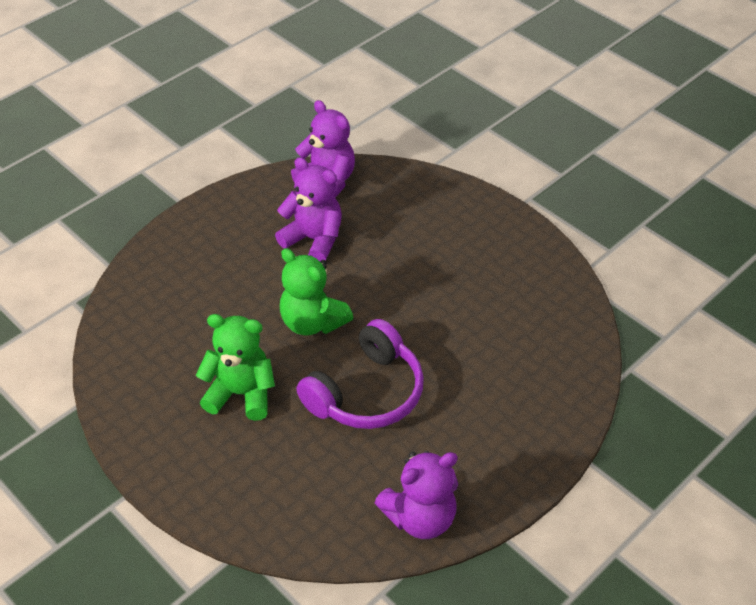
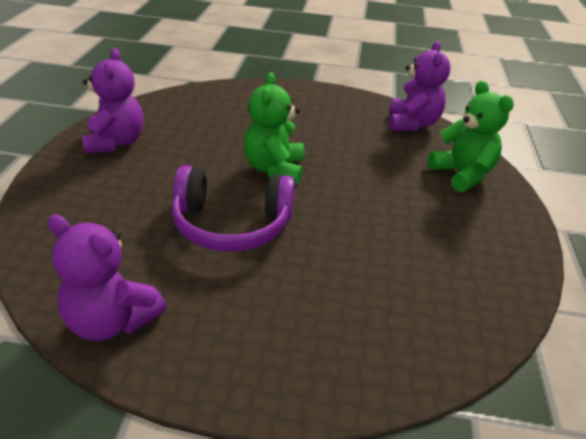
camera: 50 degrees right, 10 degrees down
green teddy bear [196,314,275,421] -> green teddy bear moved to [428,81,514,192]
purple teddy bear [275,157,342,261] -> purple teddy bear moved to [82,48,143,154]

